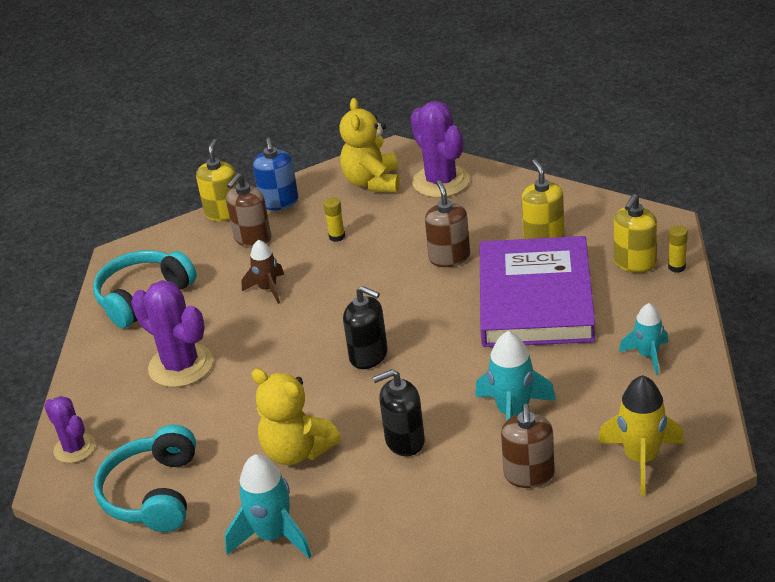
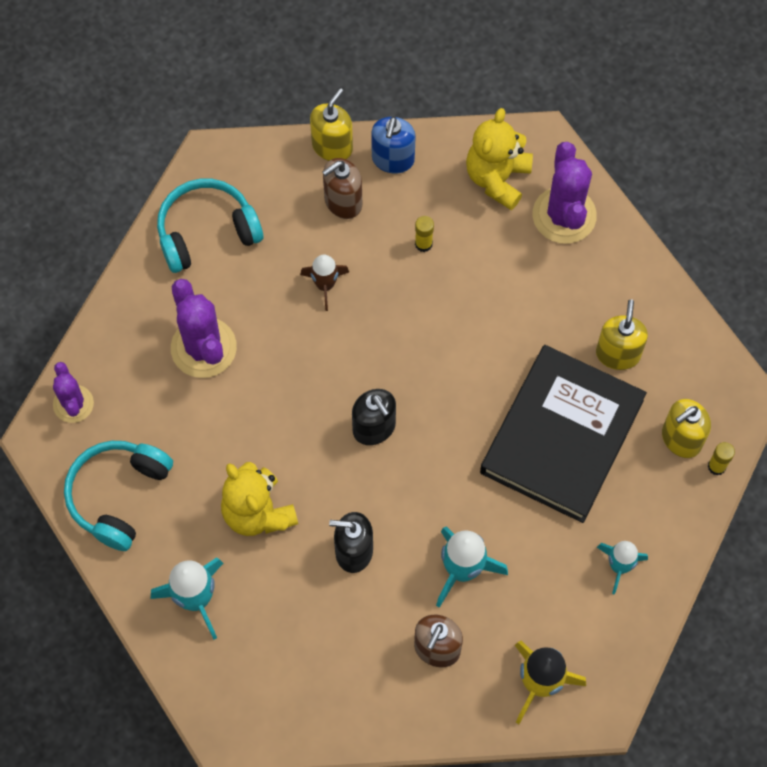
camera: 20 degrees right, 30 degrees up
brown soap dispenser [425,180,470,267] -> none
purple book [480,236,596,347] -> black book [480,345,647,523]

